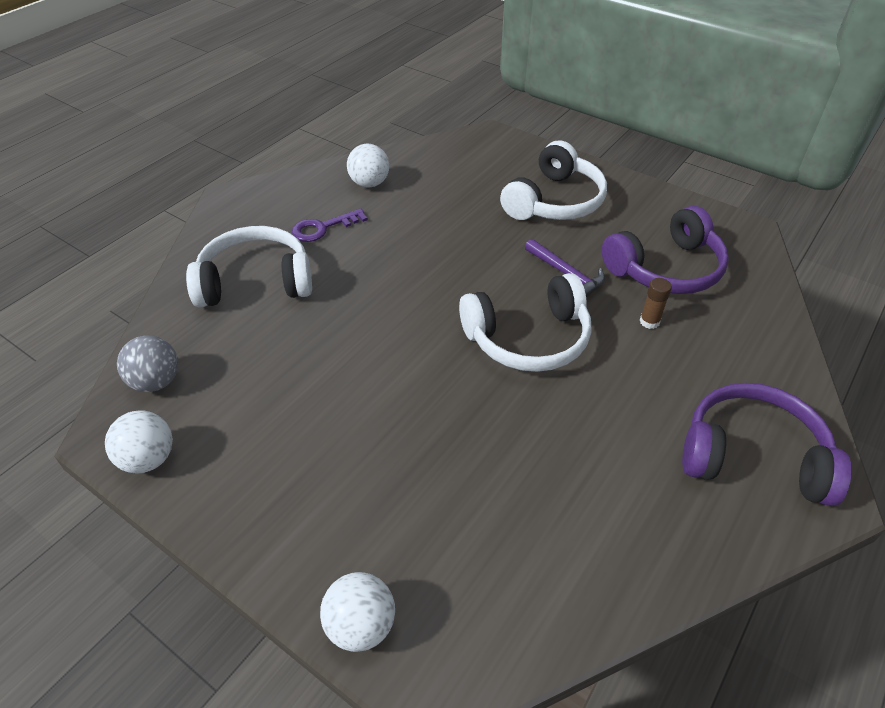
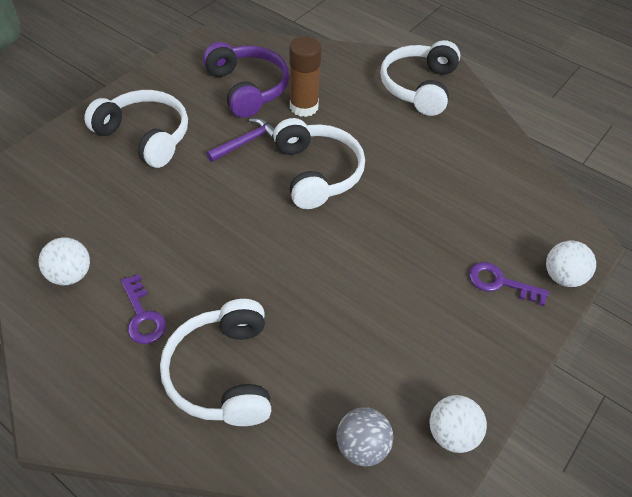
camera: 90 degrees left, 5 degrees up
brown glue stick [640,278,672,329] -> brown glue stick [289,36,322,117], size x1.98
purple headphones [682,383,852,506] -> white headphones [380,40,460,116]
none -> purple key [469,262,549,306]

